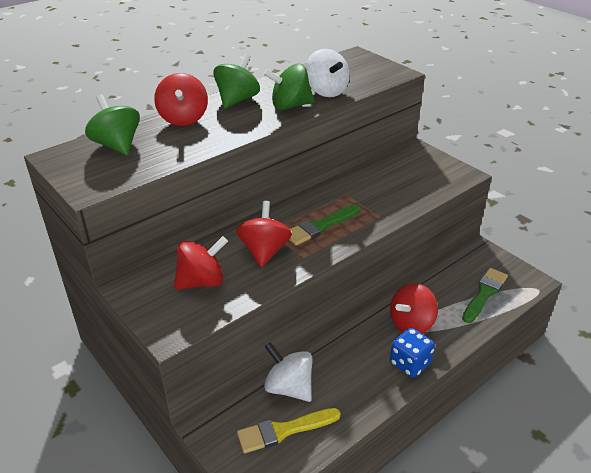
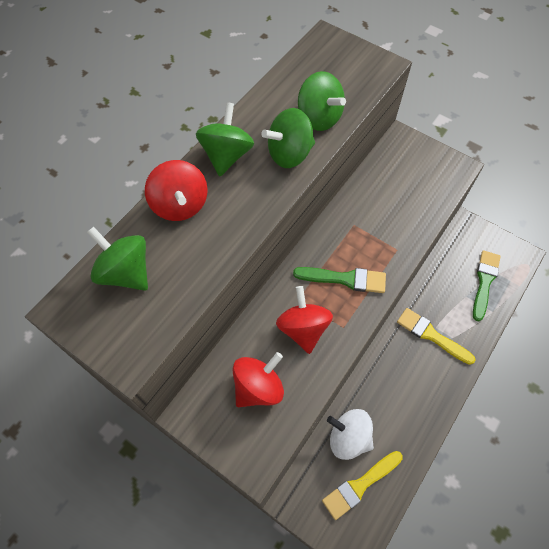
camera: 15 degrees left, 25 degrees up
green brush [290,204,361,245] -> green brush turned 120 degrees counterclockwise [293,267,386,293]
white spinning top [305,49,350,97] -> green spinning top [298,71,346,131]
red spinning top [390,283,438,334] -> yellow brush [397,308,475,365]
blue dice [390,328,435,378] -> none

